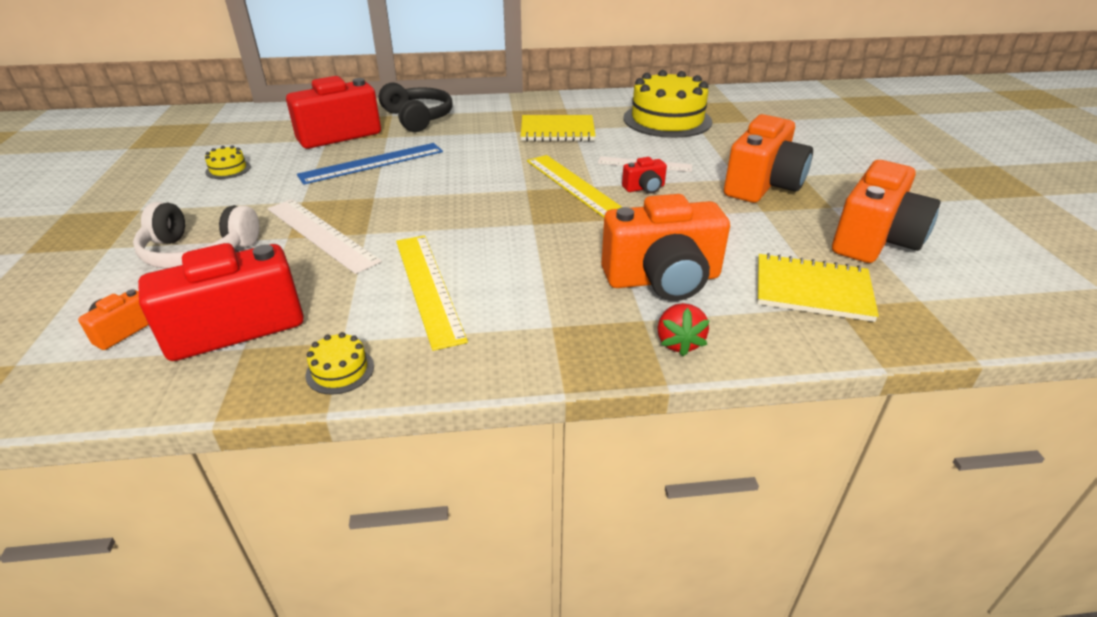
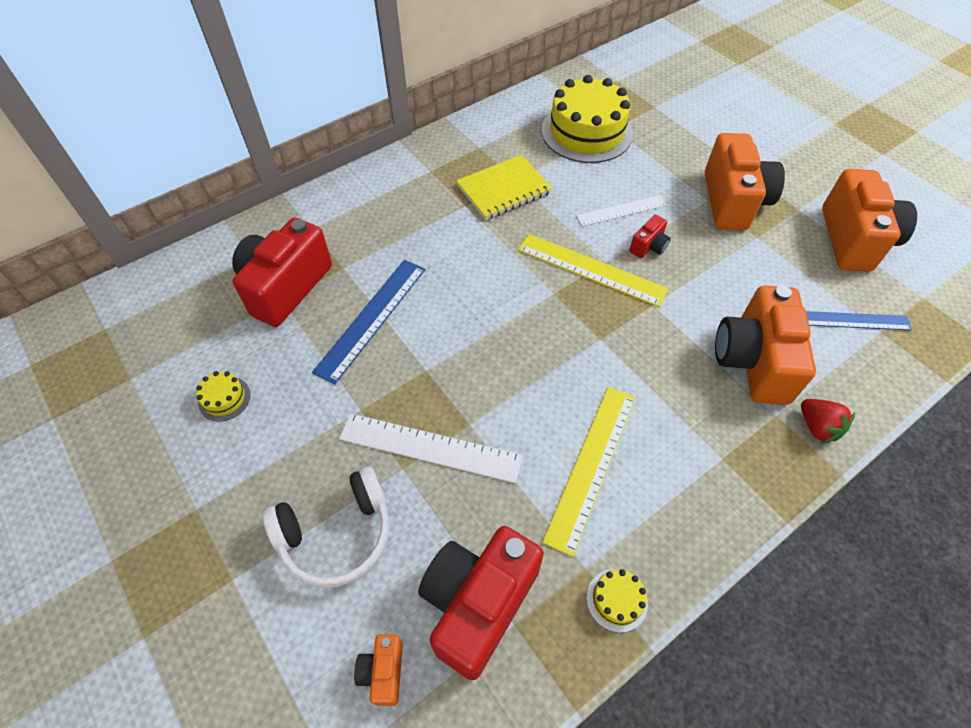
camera: 30 degrees left, 20 degrees up
black headphones [379,83,453,132] -> none
yellow ruler [396,236,468,351] -> yellow ruler turned 75 degrees clockwise [542,387,635,557]
orange camera [601,194,730,301] -> orange camera turned 135 degrees clockwise [715,285,816,405]
yellow notebook [757,253,879,322] -> blue ruler [806,311,912,331]

